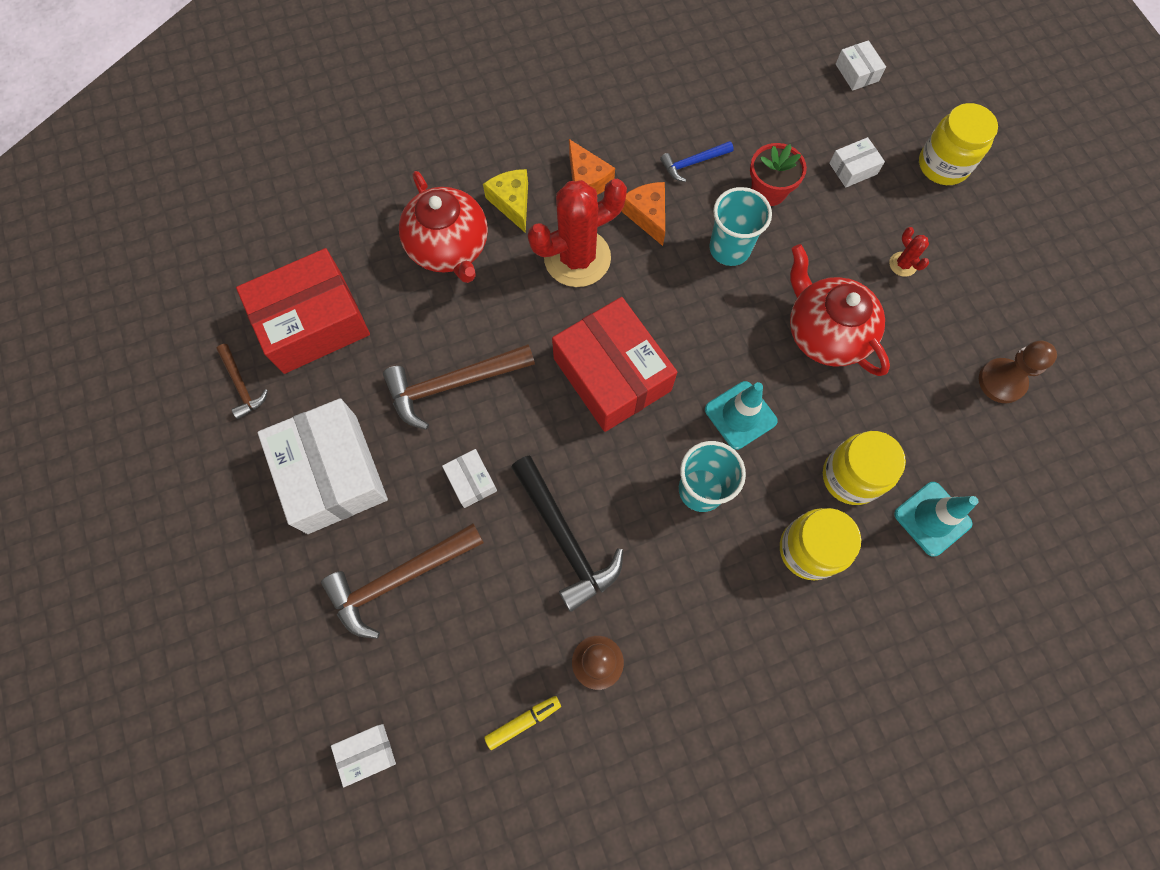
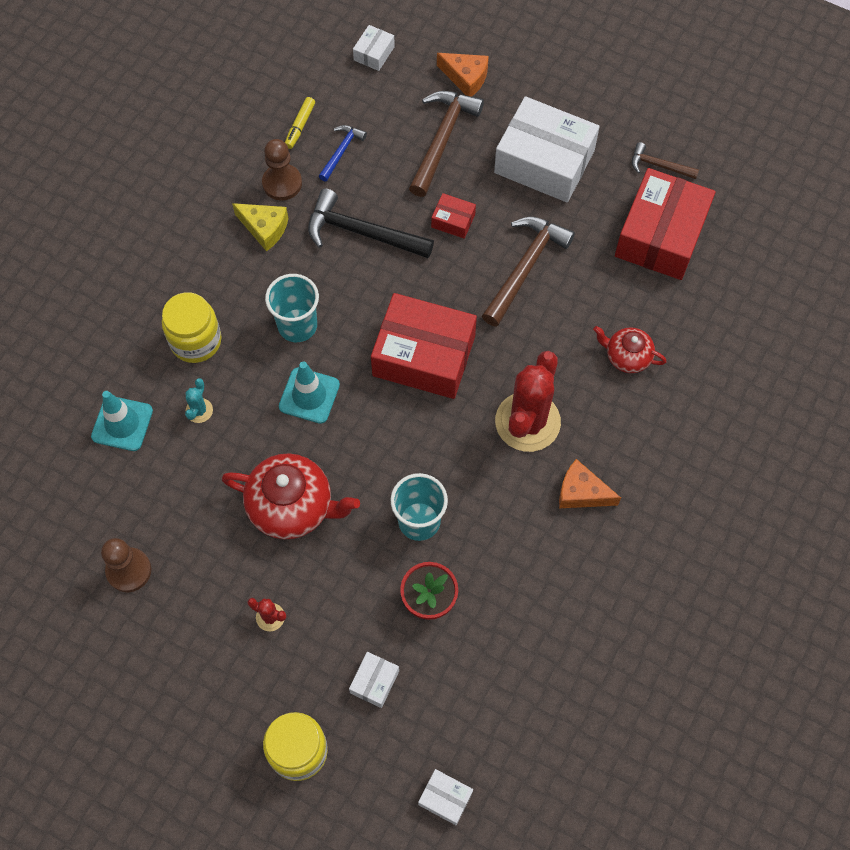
camera: 140 degrees right, 5 degrees down
red teapot [399,171,488,283] -> red teapot [593,326,667,373], size x0.57
white box [442,449,497,508] -> red box [431,193,476,239]
yellow cheese [483,169,528,232] -> yellow cheese moved to [232,203,288,252]
orange cheese [621,182,665,246] -> orange cheese moved to [437,53,489,97]
blue hammer [660,141,734,182] -> blue hammer moved to [319,125,367,181]
yellow jar [823,431,906,505] -> turquoise cactus [185,378,213,423]

